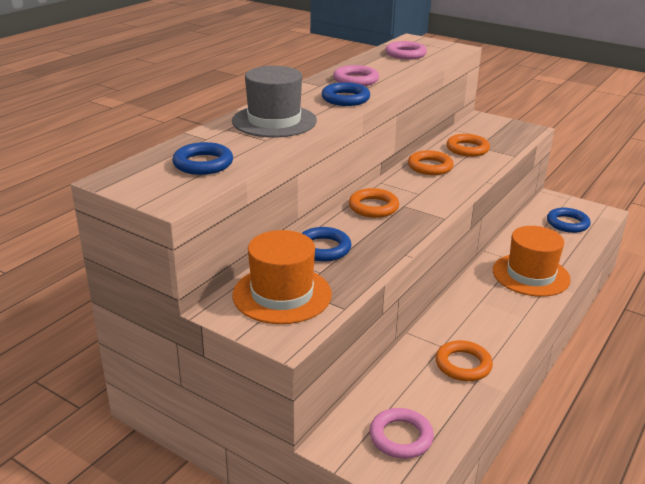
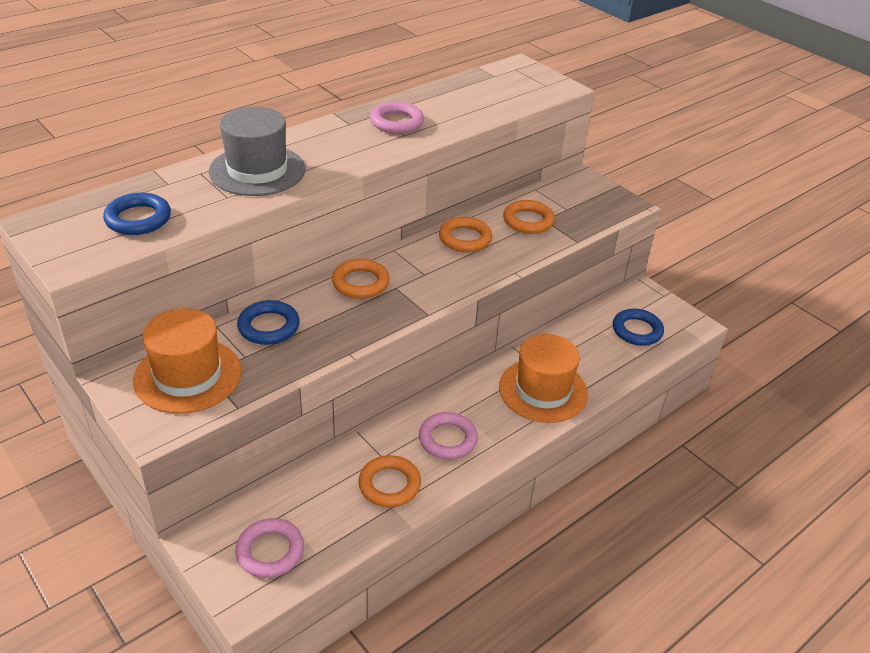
camera: 15 degrees right, 10 degrees up
blue ring [321,82,370,106] -> none
pink ring [385,41,427,59] -> pink ring moved to [419,412,478,460]

